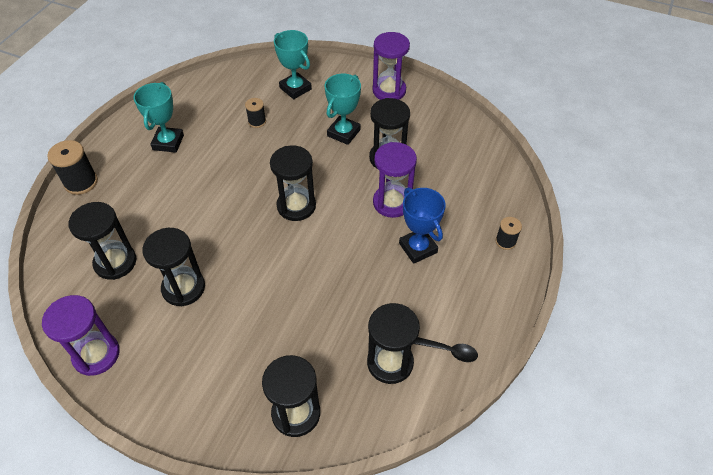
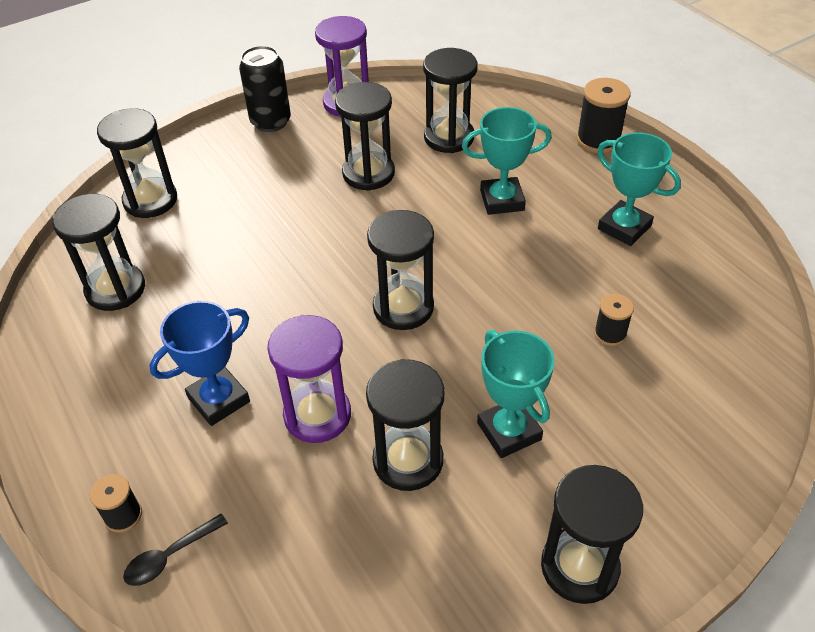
camera: 125 degrees right, 5 degrees down
turquoise trophy [274,30,312,99] -> turquoise trophy moved to [462,107,552,215]
purple hourglass [372,32,410,100] -> black hourglass [541,465,643,604]
blue trophy [399,187,446,264] -> blue trophy turned 45 degrees counterclockwise [149,301,250,426]
black spoon [414,337,478,362] -> black spoon moved to [123,514,228,586]
none -> black can [239,46,291,132]

